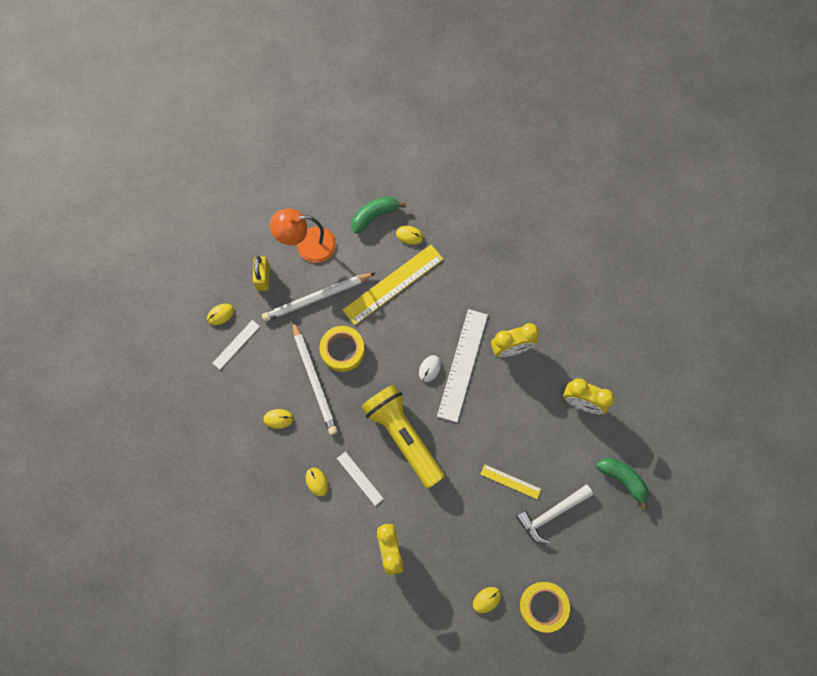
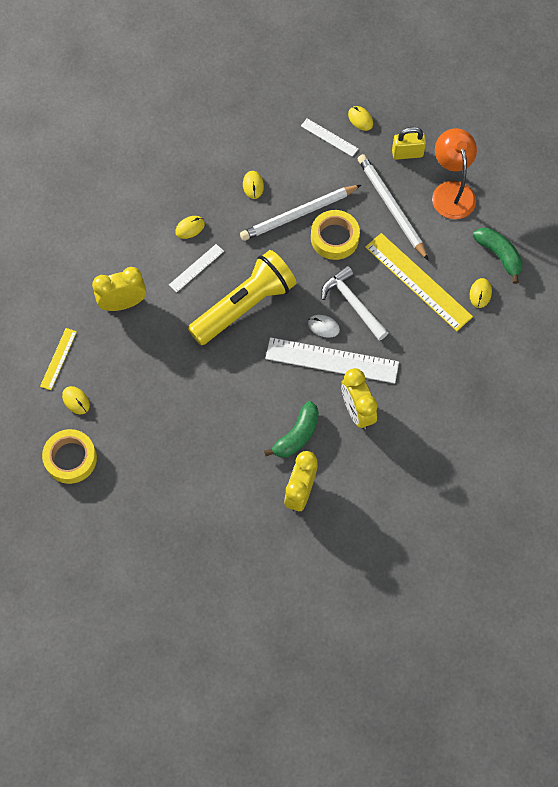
camera: 85 degrees right, 5 degrees down
yellow ruler [480,464,541,499] -> yellow ruler moved to [40,328,77,390]
white hammer [516,485,593,544] -> white hammer moved to [321,266,389,341]
green banana [596,458,649,510] -> green banana moved to [264,401,319,458]

